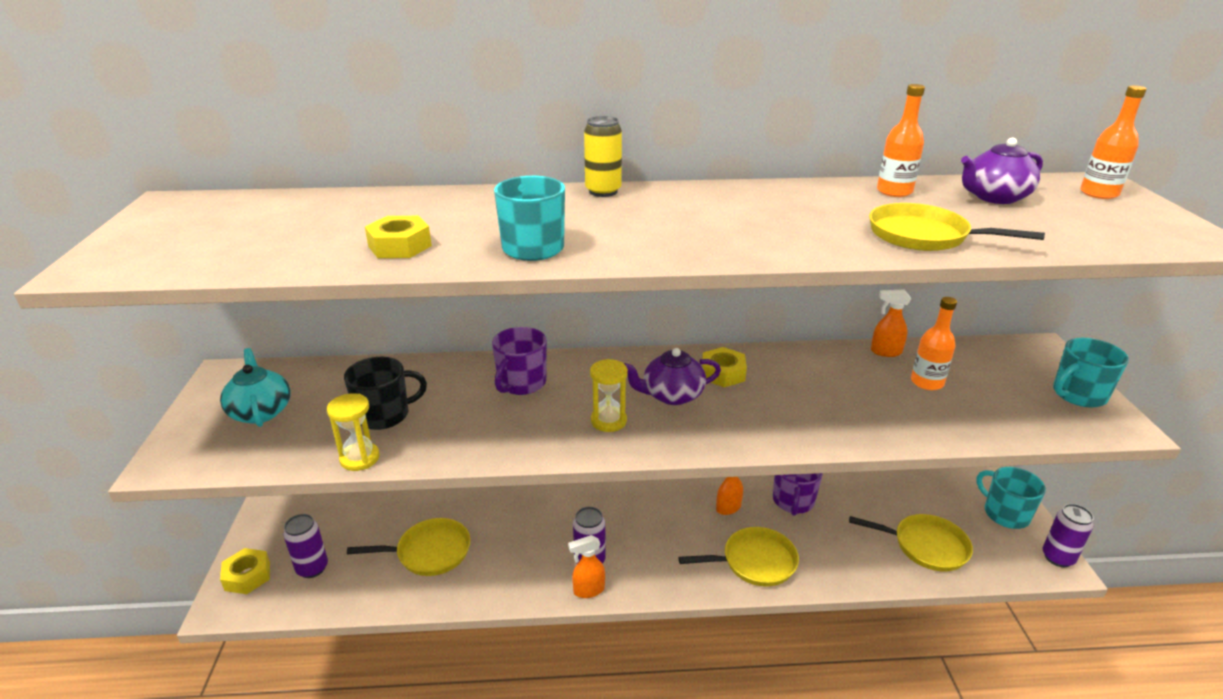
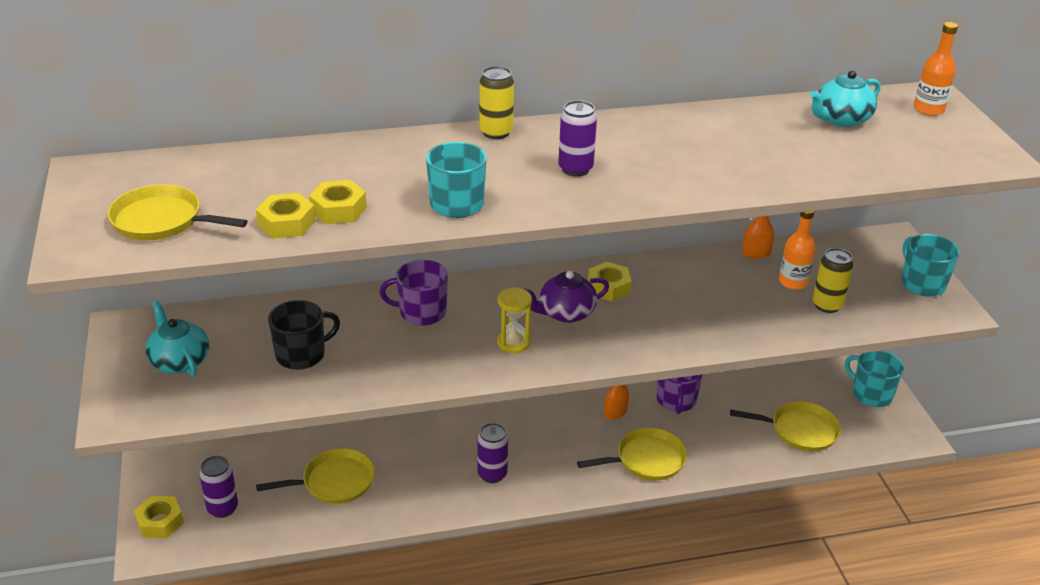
camera: 10 degrees left, 5 degrees up
yellow hourglass [327,393,380,471] -> none
purple mug [492,327,547,395] -> purple mug turned 75 degrees clockwise [379,260,448,326]
orange spray bottle [568,535,605,598] -> none
yellow pan [869,203,1045,251] -> yellow pan moved to [107,184,248,240]
orange bottle [877,84,925,197] -> none
purple teapot [961,138,1043,204] -> turquoise teapot [810,70,880,127]
purple can [1043,504,1094,567] -> purple can moved to [558,100,597,177]
turquoise mug [1053,338,1129,408] -> turquoise mug turned 105 degrees clockwise [901,234,960,297]
none -> yellow nut [256,193,315,238]
none -> yellow can [813,248,853,313]

